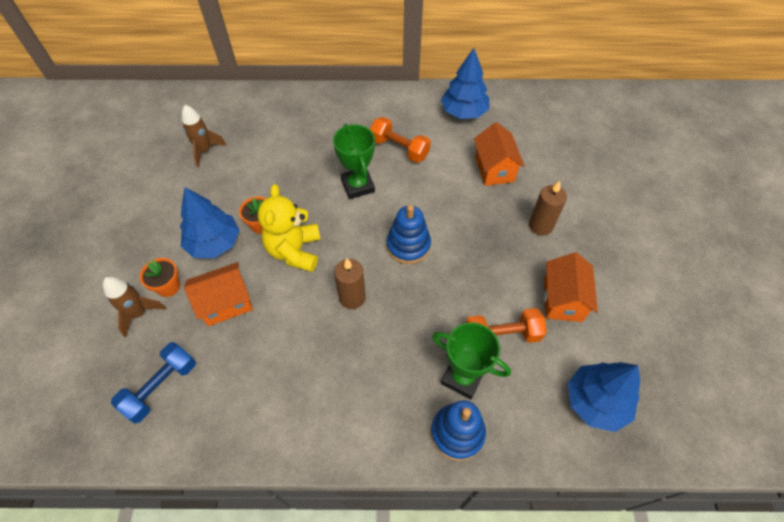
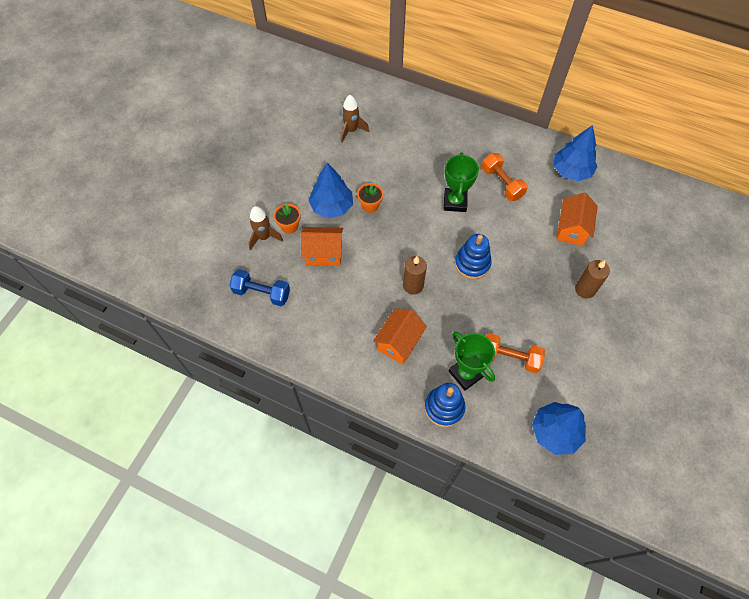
camera: 25 degrees right, 5 degrees up
blue dumbbell [111,342,196,424] -> blue dumbbell turned 45 degrees clockwise [229,269,290,306]
yellow teddy bear [258,184,321,272] -> none
orange house [544,252,598,322] -> orange house moved to [373,308,427,364]

